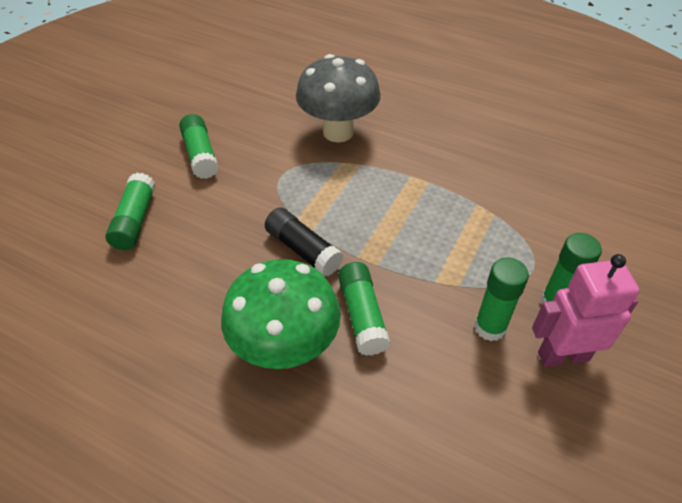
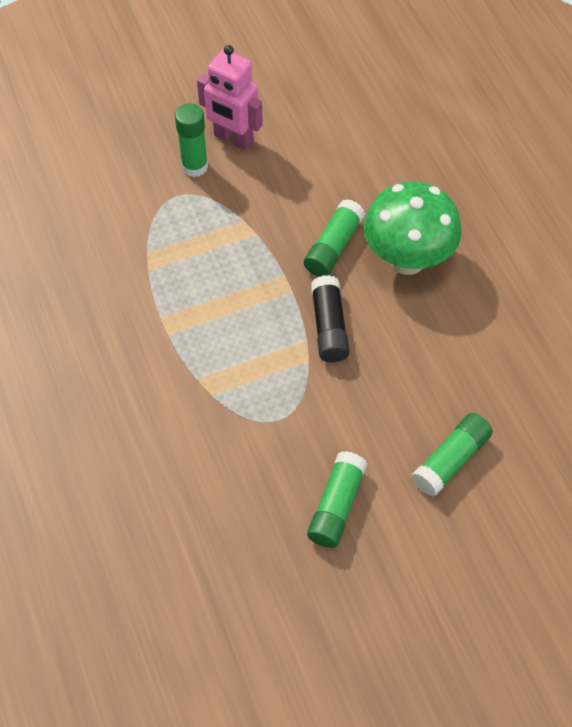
camera: 140 degrees left, 10 degrees up
grey mushroom [296,54,381,142] -> none
green glue stick [474,258,529,341] -> none

